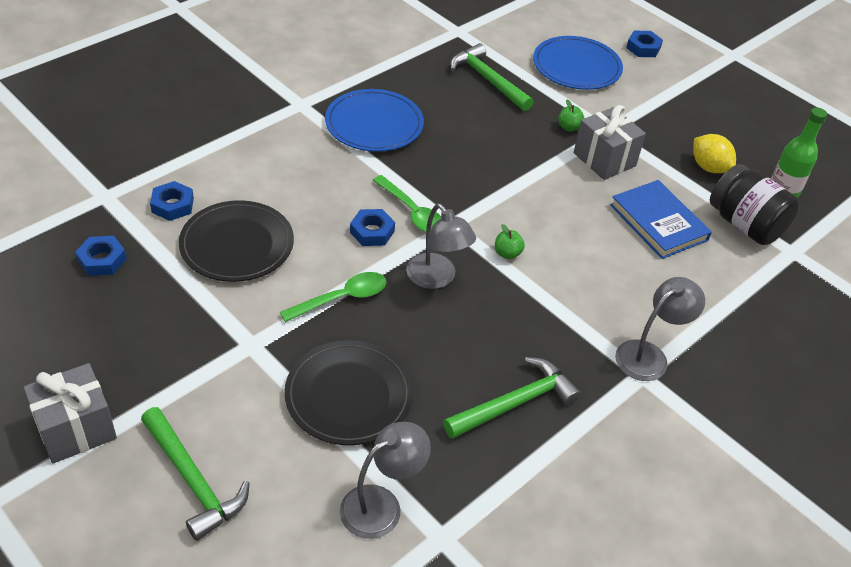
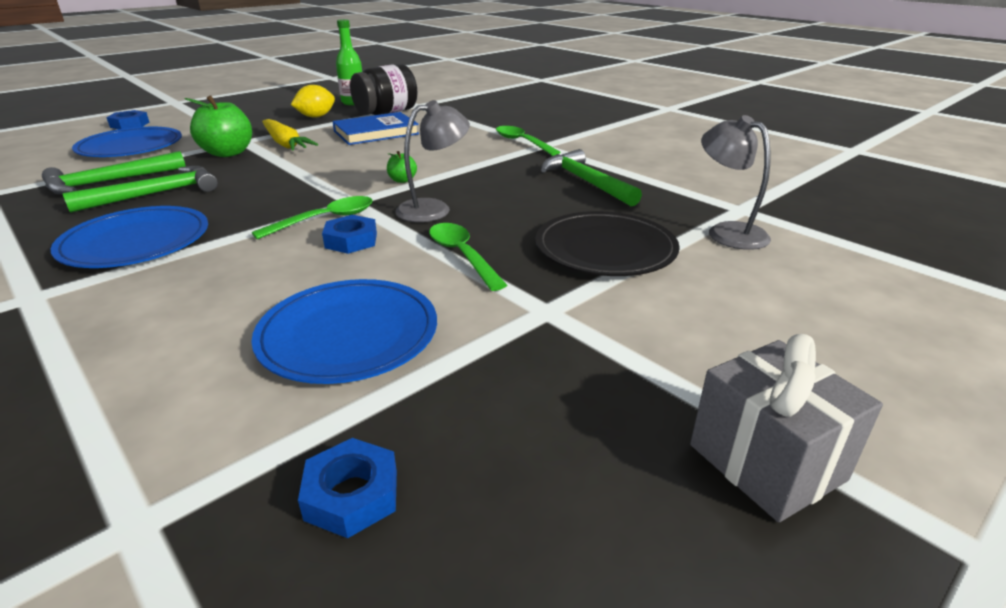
camera: 85 degrees left, 15 degrees down
green hammer [141,407,250,541] -> green hammer moved to [62,166,218,213]
blue nut [150,181,194,221] -> none
black plate [179,200,294,282] -> blue plate [251,279,437,384]
green apple [558,100,584,132] -> green apple [184,95,252,157], size x2.08
grey gift [574,105,646,180] -> yellow carrot [262,119,318,151]
grey lamp [615,277,705,381] -> green spoon [496,126,560,156]

